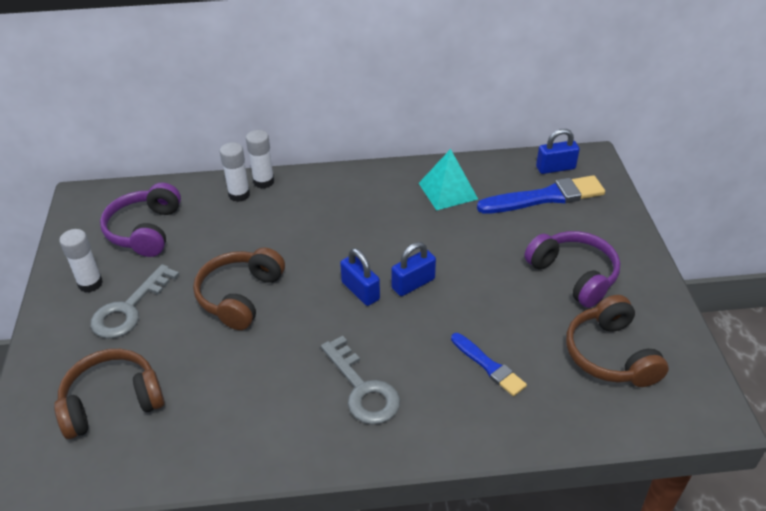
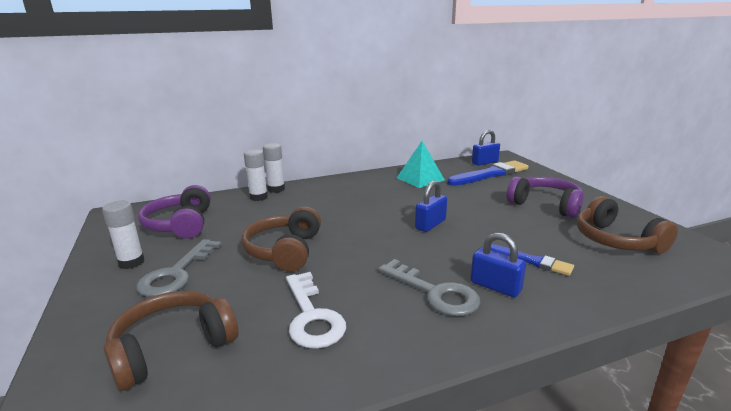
camera: 15 degrees left, 20 degrees down
blue padlock [340,248,380,306] -> blue padlock moved to [471,232,526,298]
none -> white key [286,272,346,349]

